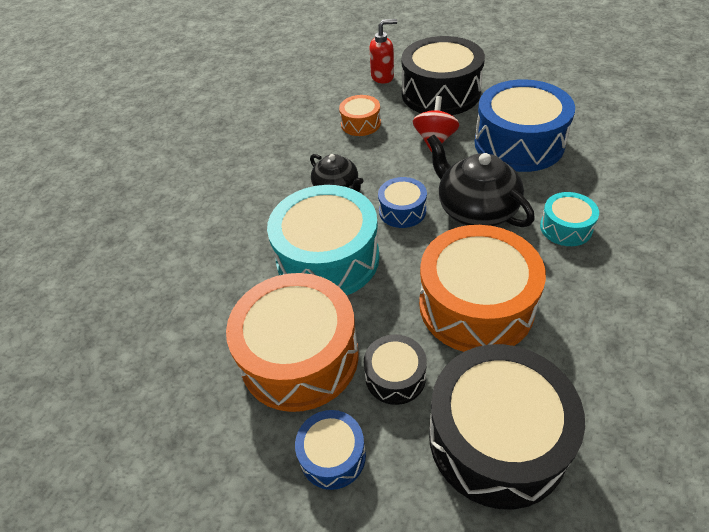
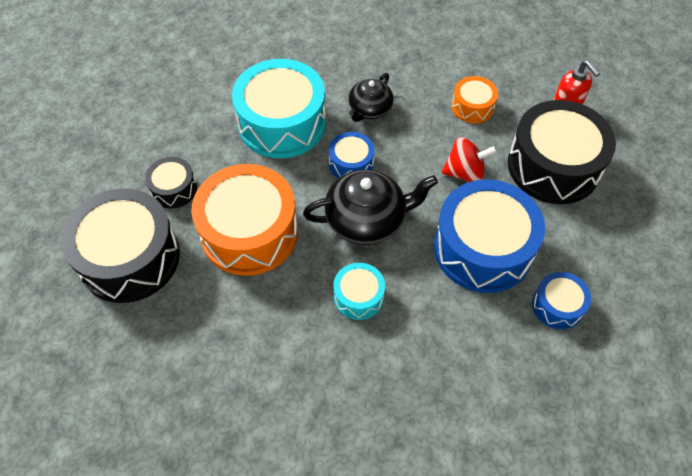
camera: 70 degrees right, 10 degrees up
orange drum [226,273,359,412] -> none
blue drum [295,410,366,490] -> blue drum moved to [532,272,591,330]
black teapot [427,135,535,227] -> black teapot turned 45 degrees clockwise [303,169,438,245]

